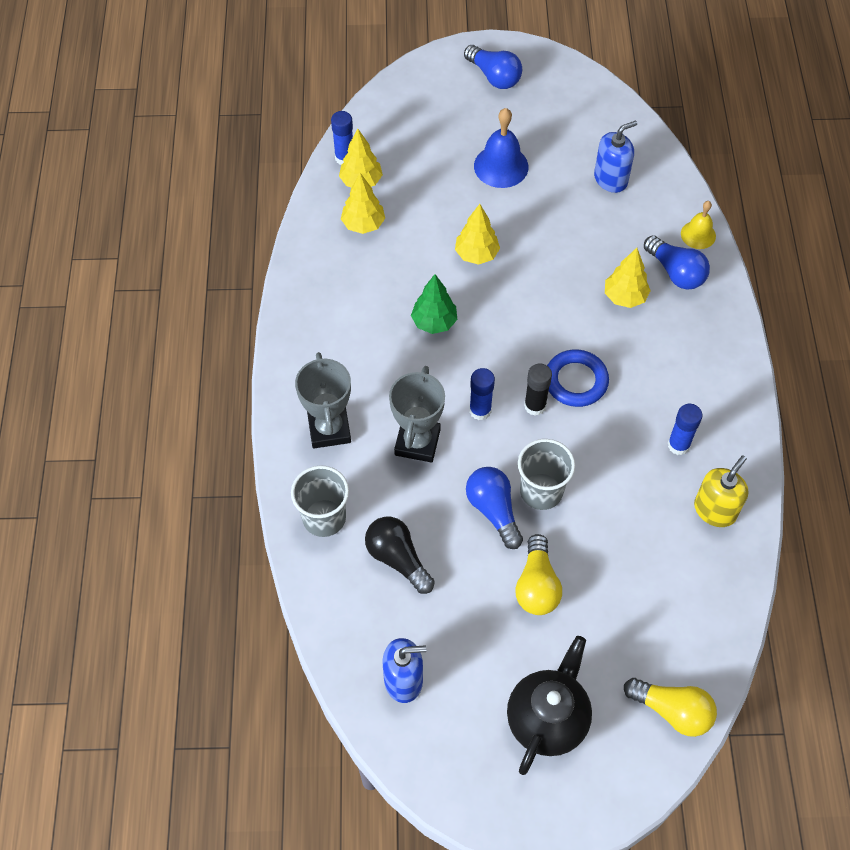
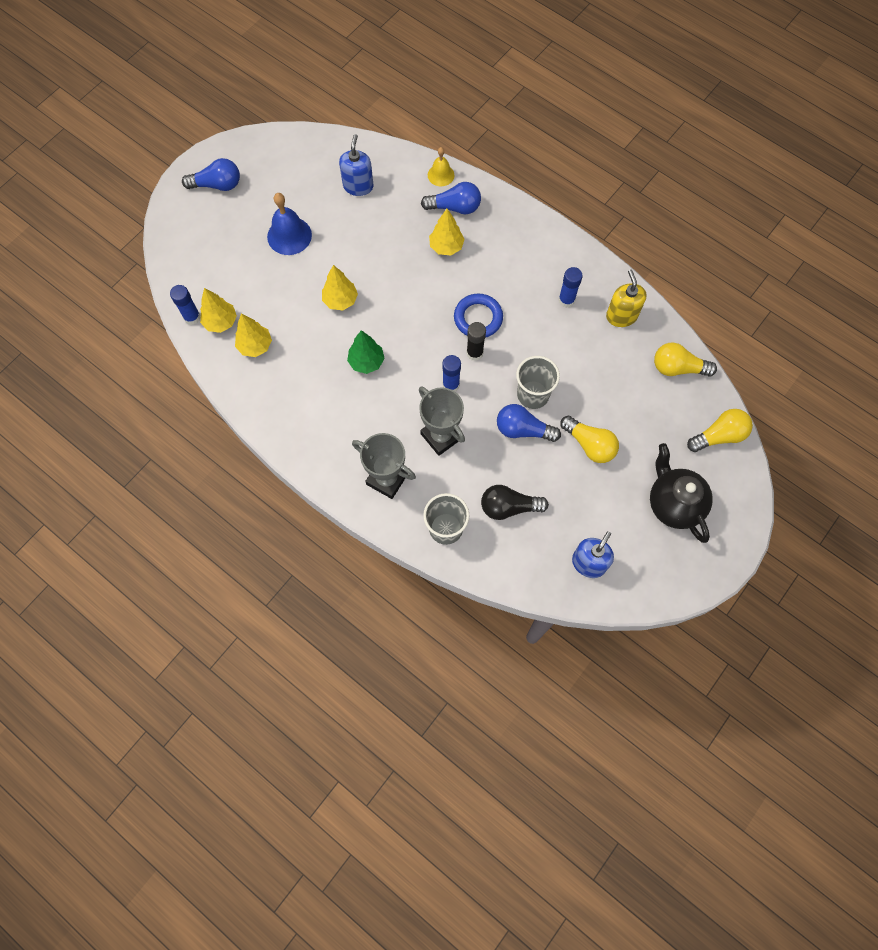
camera: 50 degrees left, 10 degrees up
none -> yellow light bulb [654,342,717,377]

